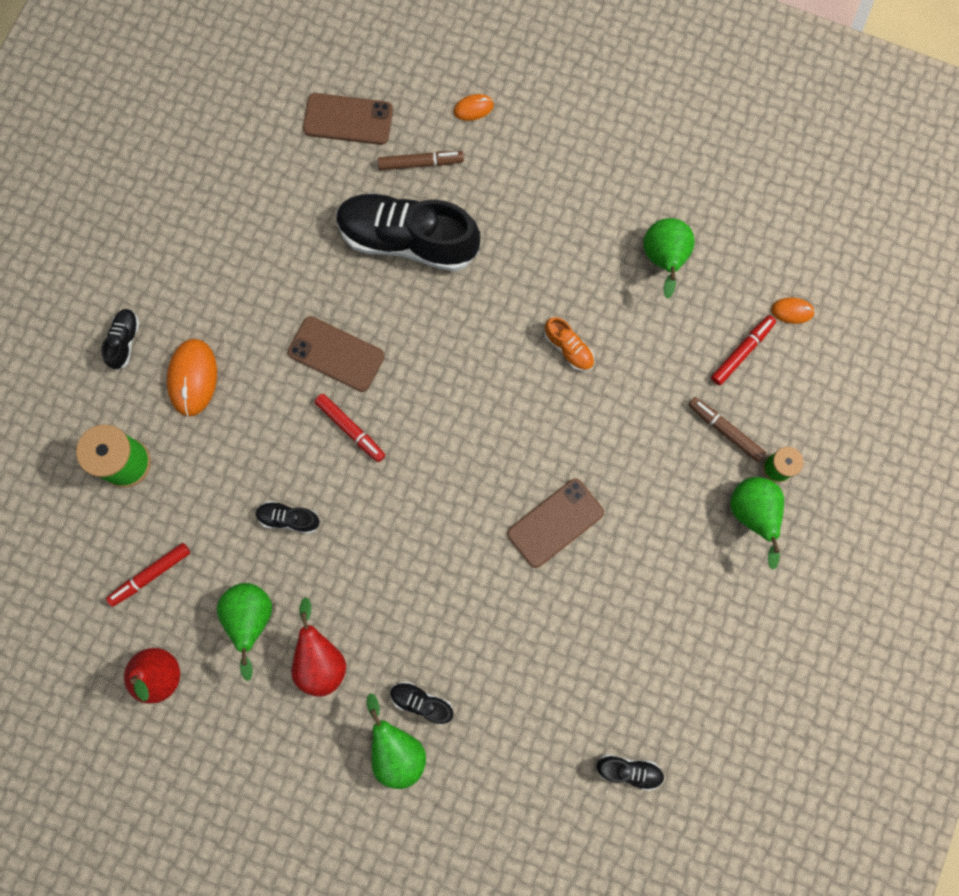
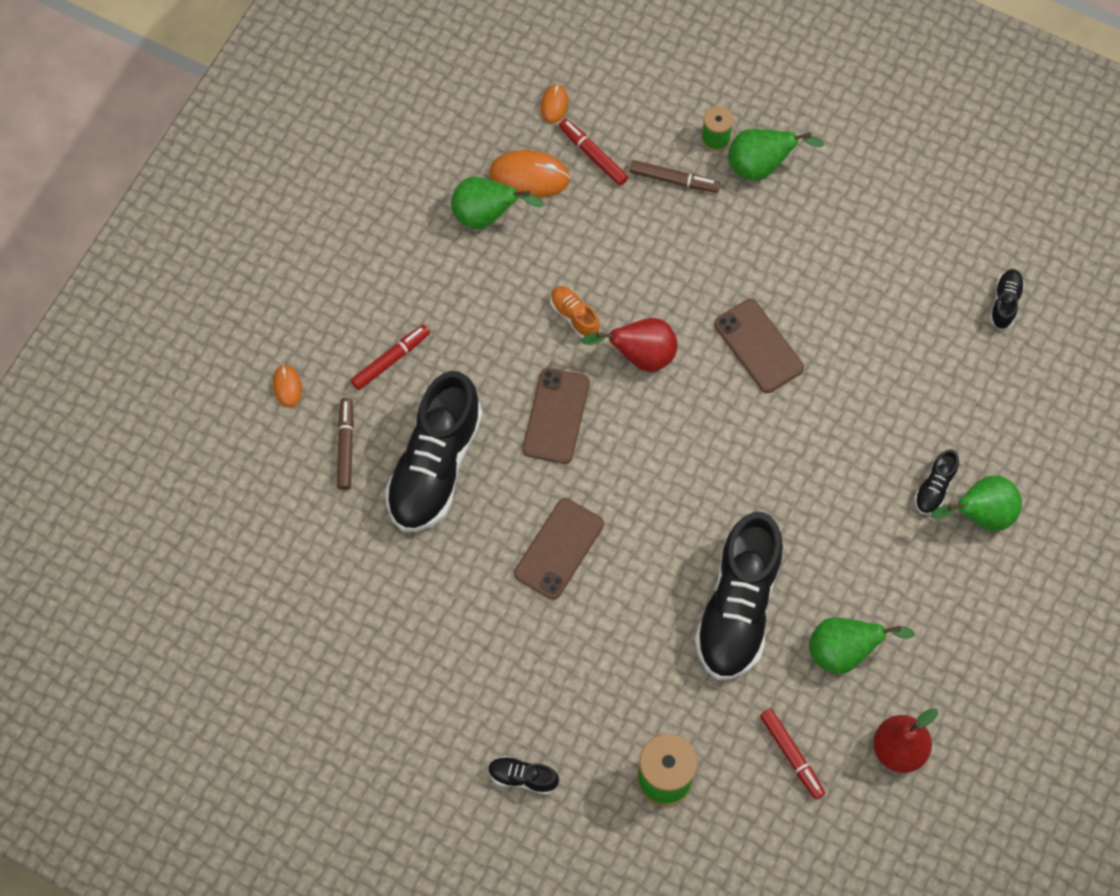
camera: 85 degrees left, 10 degrees down
orange mouse [167,339,217,417] -> orange mouse moved to [489,150,571,198]
black shoe [255,501,320,534] -> black shoe [695,512,783,680], size x2.35
red pear [291,597,346,697] -> red pear moved to [581,318,678,372]
brown phone [303,93,393,145] -> brown phone moved to [523,368,590,464]
red marker [315,394,385,462] -> red marker moved to [351,325,430,390]
orange shoe [544,317,594,371] -> orange shoe turned 90 degrees counterclockwise [550,286,600,339]
brown marker [688,397,766,462] -> brown marker turned 120 degrees counterclockwise [630,160,720,193]

